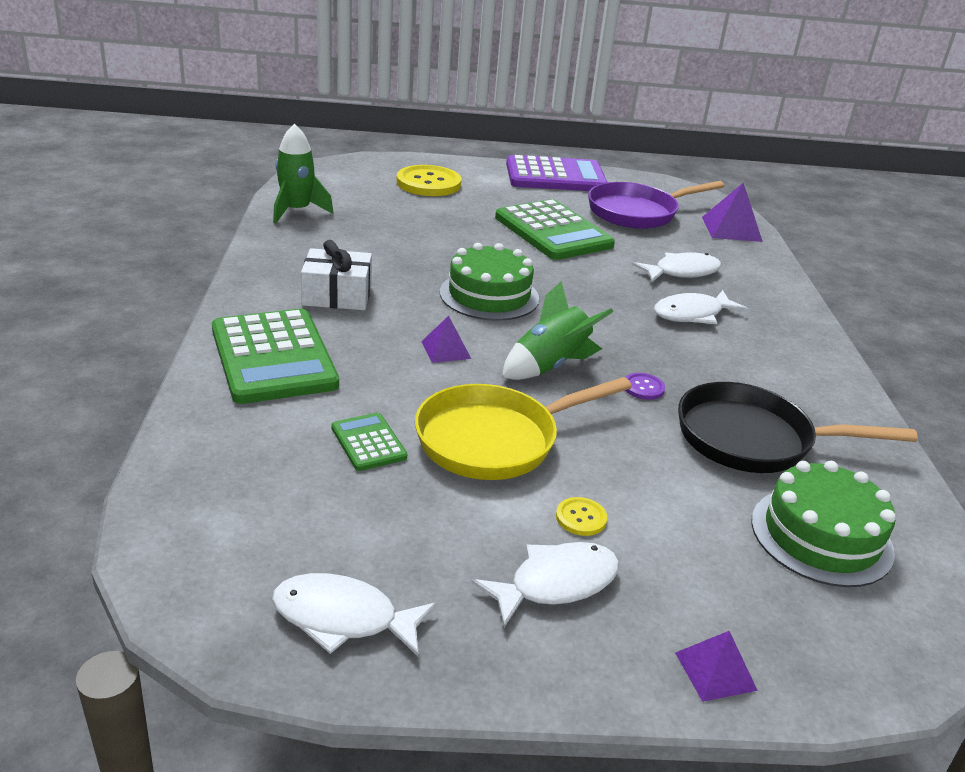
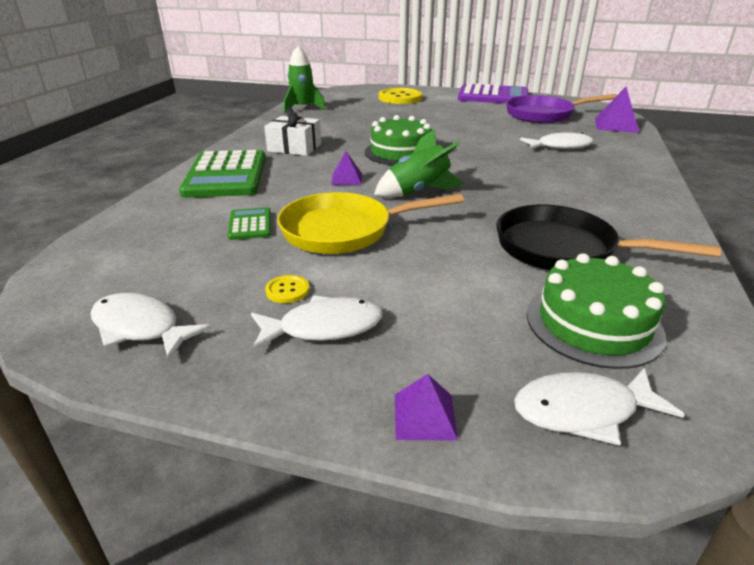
camera: 20 degrees right, 0 degrees up
green calculator [495,199,615,260] -> none
yellow button [556,497,607,536] -> yellow button moved to [265,275,309,303]
purple button [625,373,665,400] -> none
white fish [654,290,748,324] -> white fish moved to [514,368,685,446]

